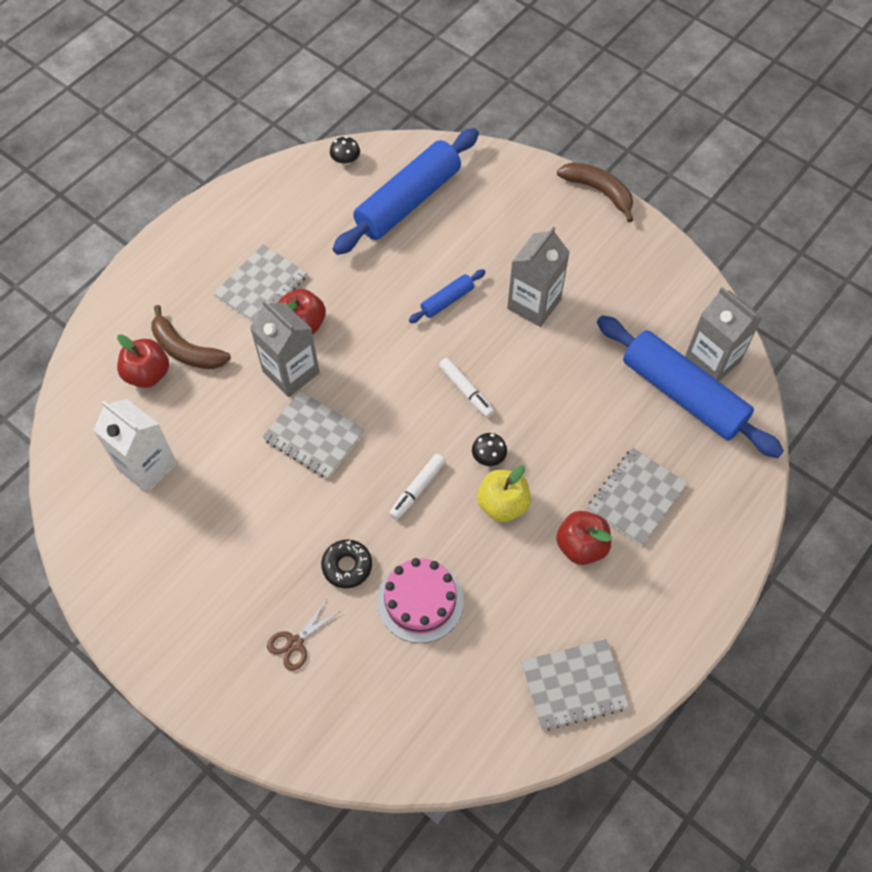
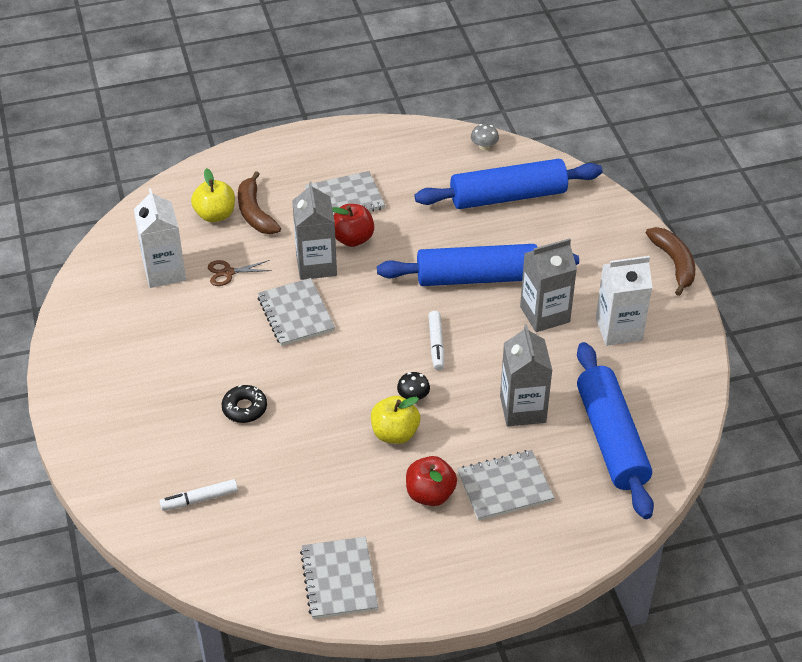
camera: 35 degrees right, 15 degrees down
red apple [117,334,169,388] -> yellow apple [191,168,235,222]
brown scissors [267,599,339,671] -> brown scissors moved to [208,260,272,286]
black mushroom [330,136,360,165] -> grey mushroom [471,124,499,150]
pink cake [377,558,464,643] -> none
white marker [389,454,446,520] -> white marker moved to [160,479,238,511]
blue rolling pin [409,269,485,323] -> blue rolling pin [377,244,579,286], size x2.23
grey notebook [521,639,629,731] -> grey notebook turned 60 degrees clockwise [300,537,378,619]
grey carton [685,287,763,382] -> grey carton moved to [500,324,553,427]
none -> white carton [596,256,652,346]

